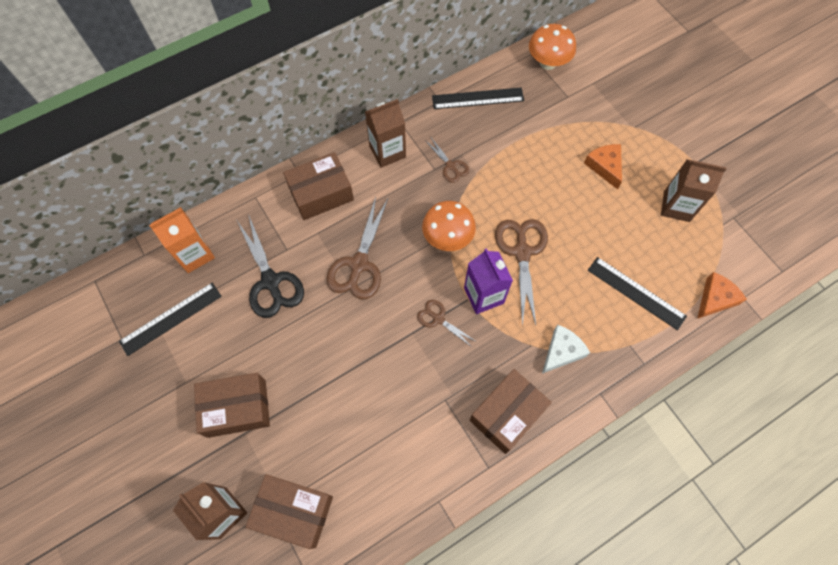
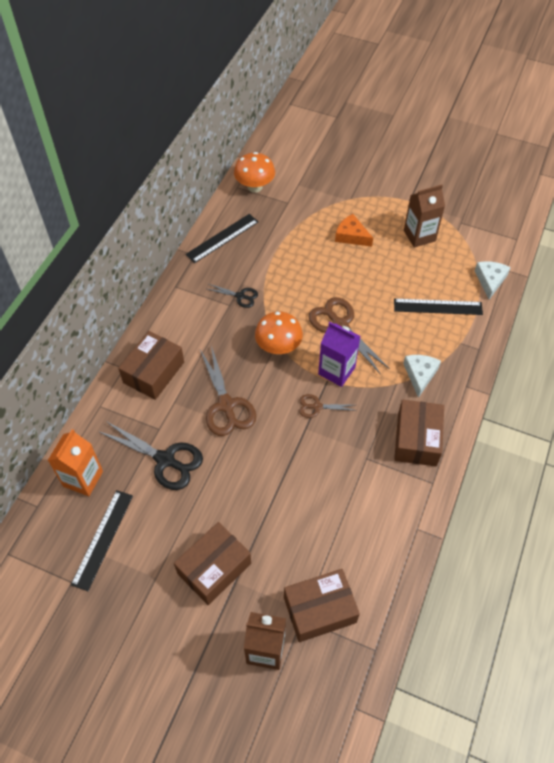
camera: 35 degrees left, 10 degrees down
brown carton [365,99,406,168] -> none
brown scissors [426,138,469,183] -> black scissors [208,284,258,308]
orange cheese [697,272,747,319] -> white cheese [475,261,511,300]

